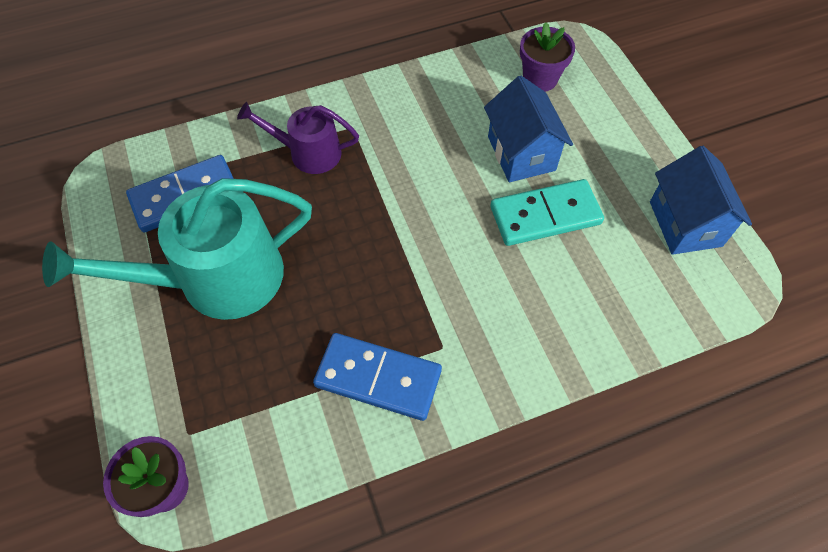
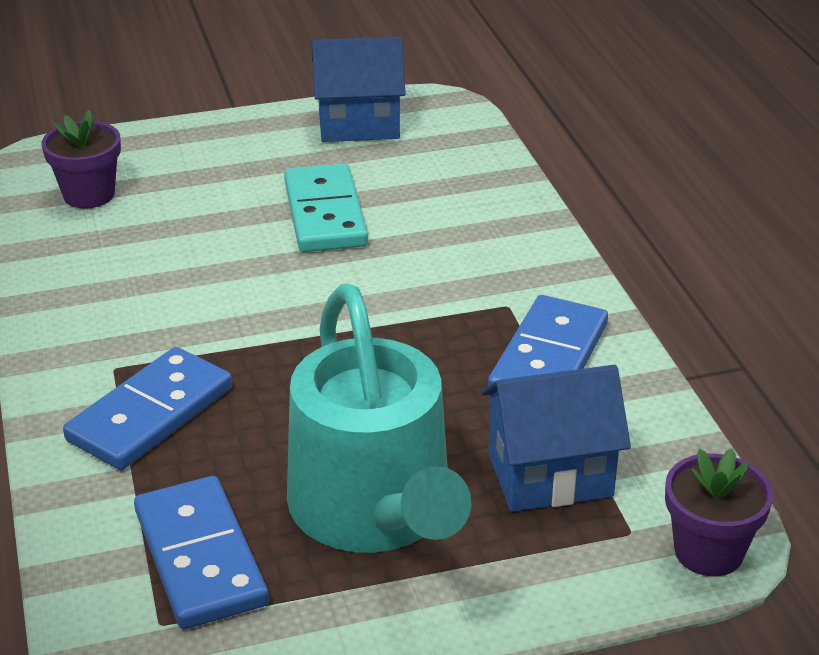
camera: 85 degrees left, 25 degrees down
purple watering can [237,102,359,174] -> blue domino [63,347,232,470]
blue house [484,75,573,182] -> blue house moved to [481,365,631,512]

